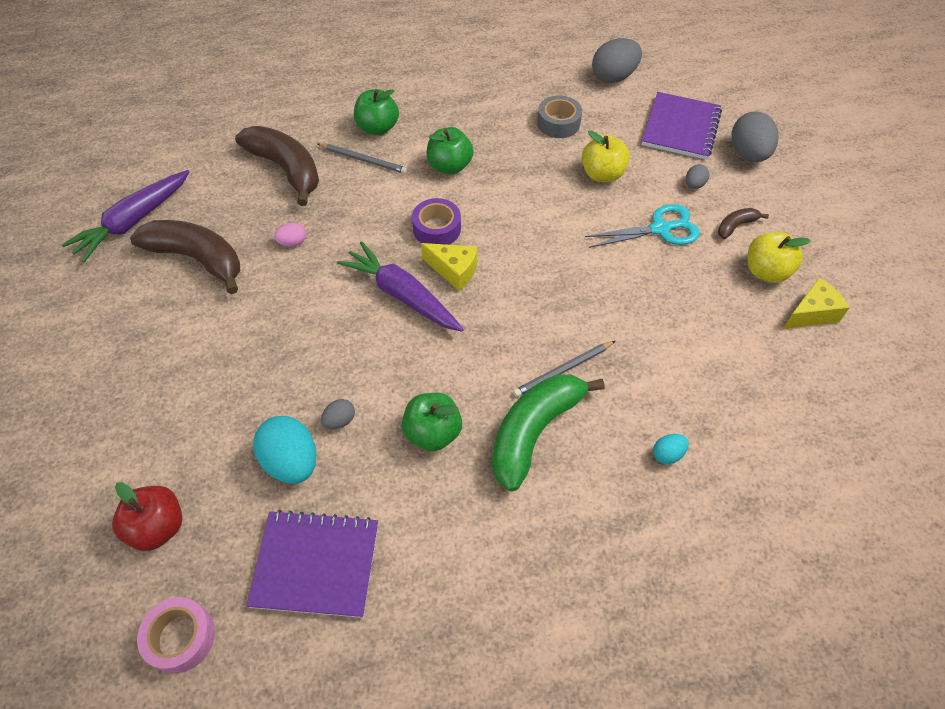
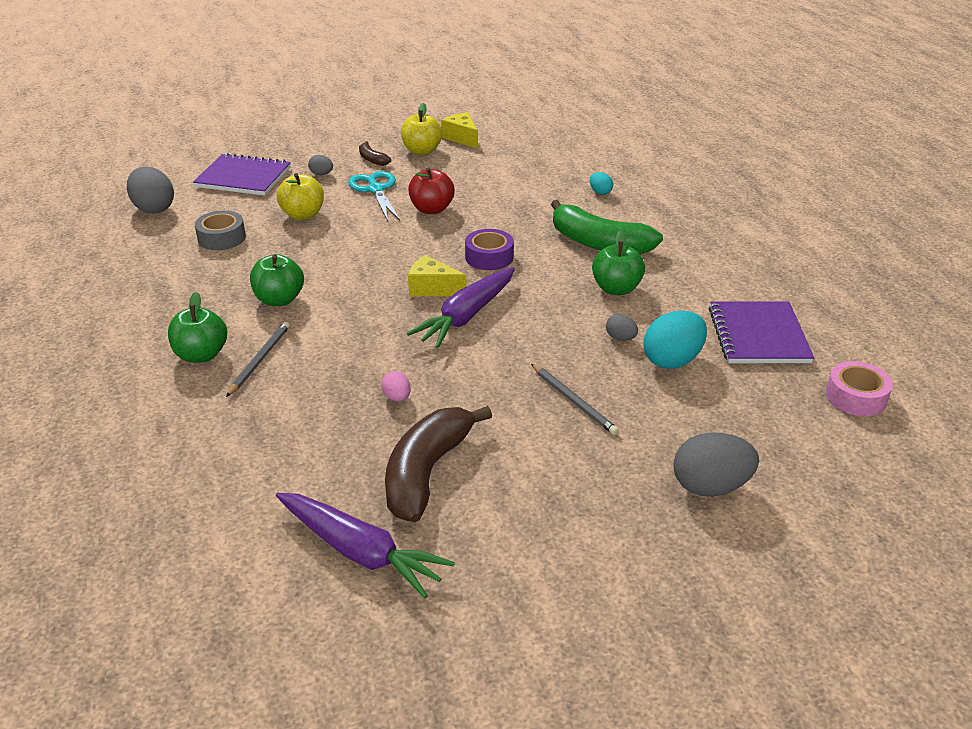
camera: 95 degrees left, 20 degrees down
red apple [112,482,183,551] -> red apple moved to [408,167,455,214]
brown banana [235,126,319,206] -> none
purple tape [412,198,461,245] -> purple tape moved to [465,229,514,270]
yellow cheese [421,243,477,291] -> yellow cheese turned 90 degrees counterclockwise [408,255,466,296]
grey pencil [513,341,615,397] -> grey pencil moved to [531,364,619,435]
grey egg [732,111,779,162] -> grey egg moved to [673,432,759,497]

